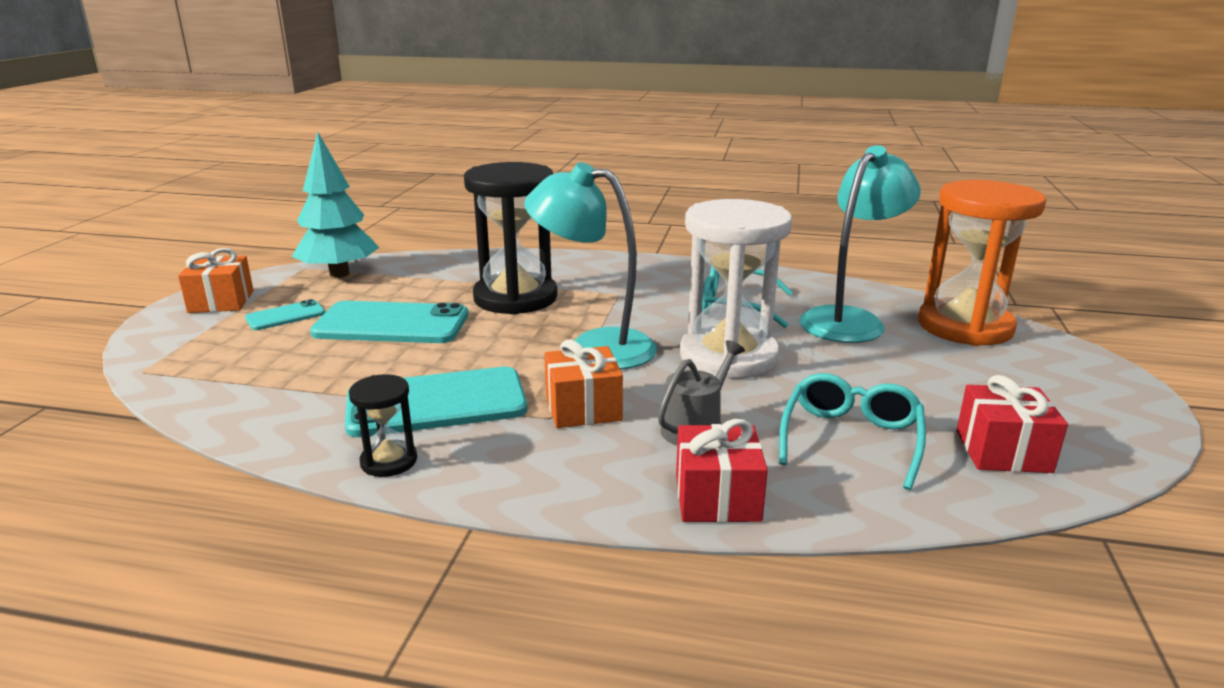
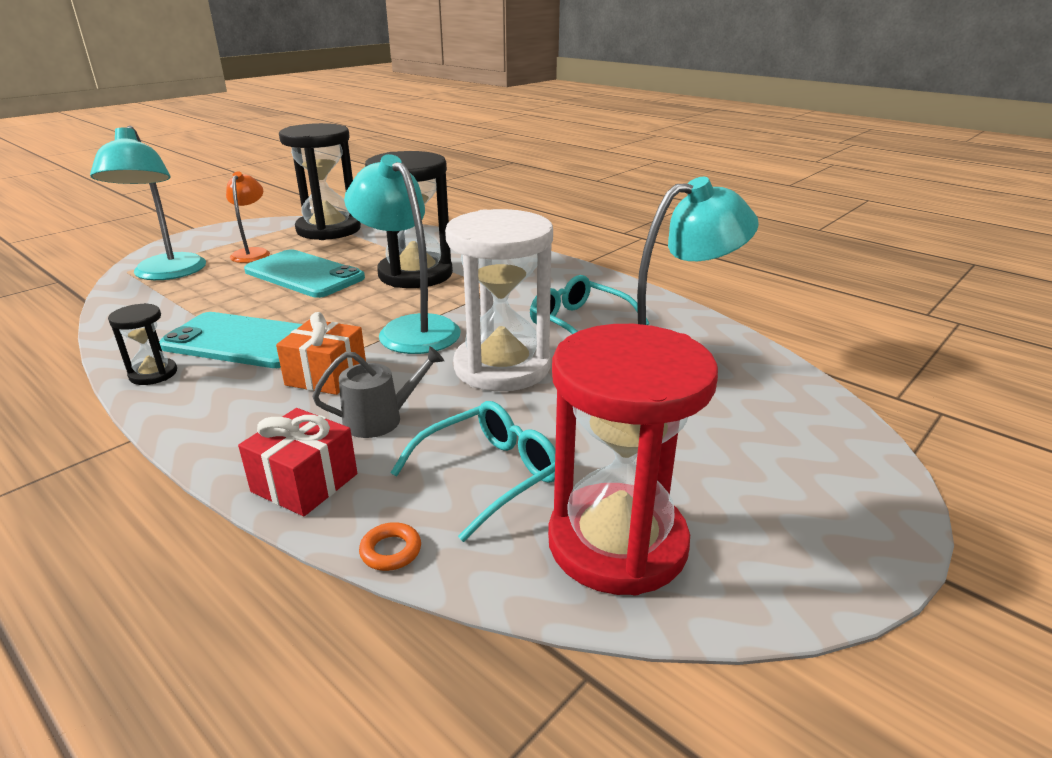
camera: 30 degrees right, 5 degrees up
orange gift [178,248,254,313] -> none
turquoise phone [245,299,325,330] -> orange lamp [226,171,270,263]
turquoise tree [292,132,379,278] -> black hourglass [279,123,361,240]
orange hourglass [918,180,1046,346] -> none
red gift [956,375,1068,473] -> red hourglass [548,324,718,595]
none -> turquoise lamp [90,126,206,280]
none -> orange ring [359,522,421,571]

